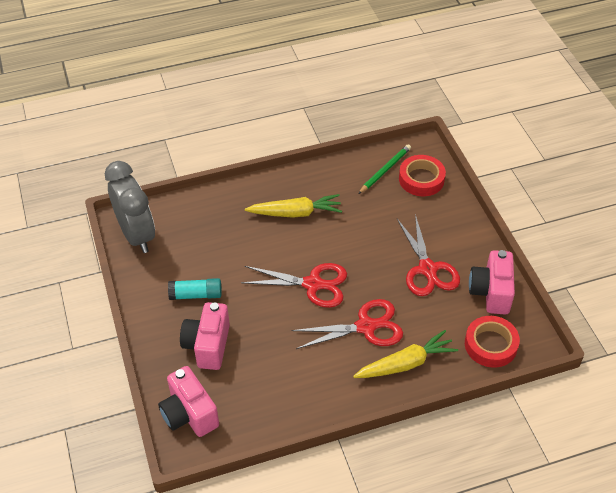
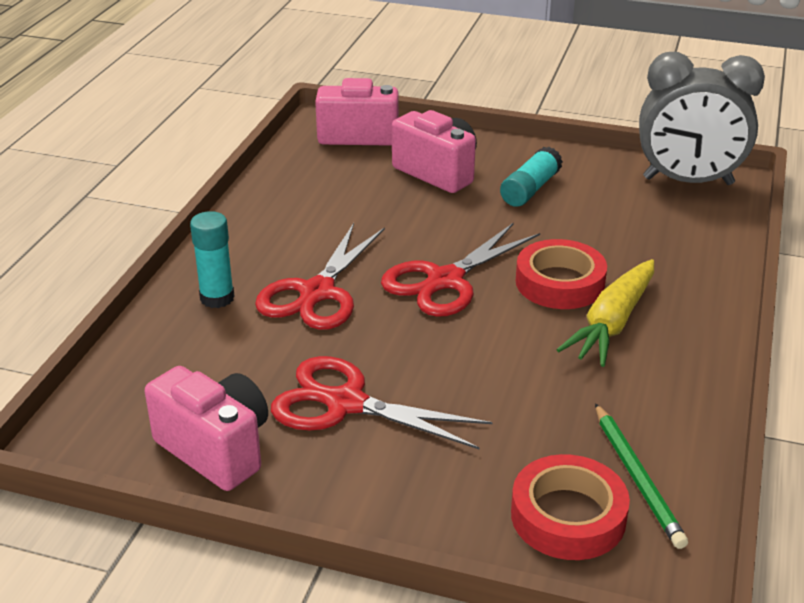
camera: 125 degrees right, 15 degrees down
yellow carrot [353,330,458,378] -> turquoise glue stick [190,211,235,308]
red tape [465,316,520,368] -> red tape moved to [516,239,607,309]

